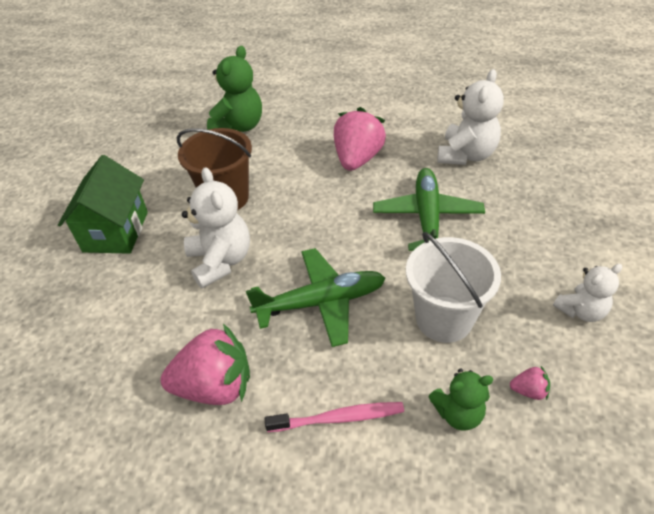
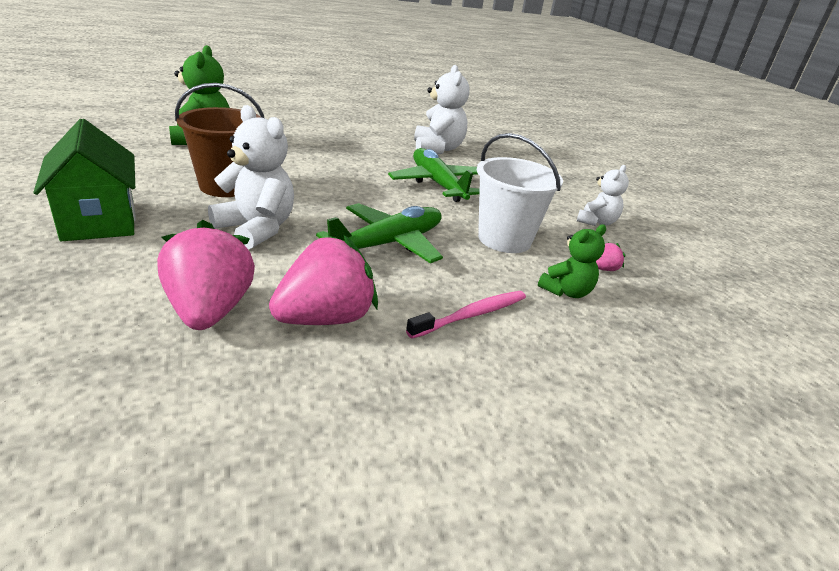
camera: 35 degrees left, 15 degrees down
pink strawberry [334,107,386,171] -> pink strawberry moved to [157,220,255,330]

